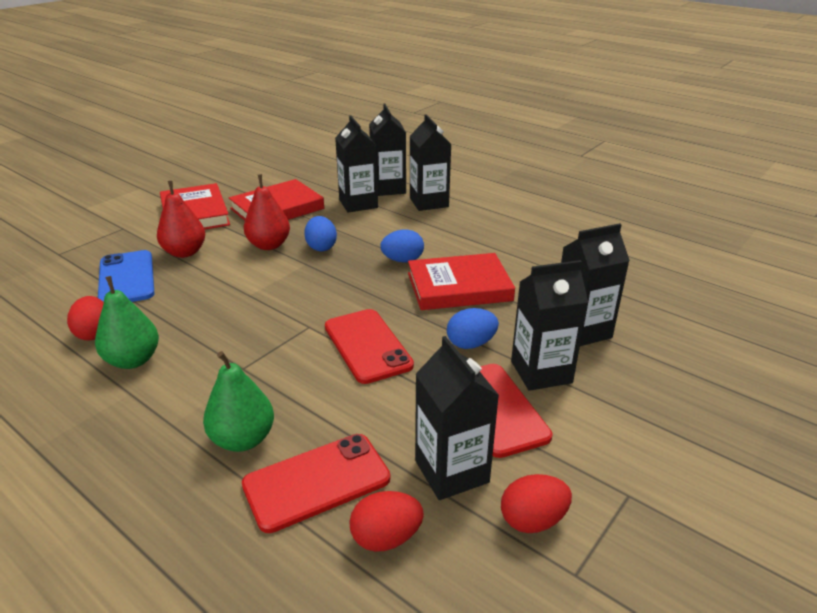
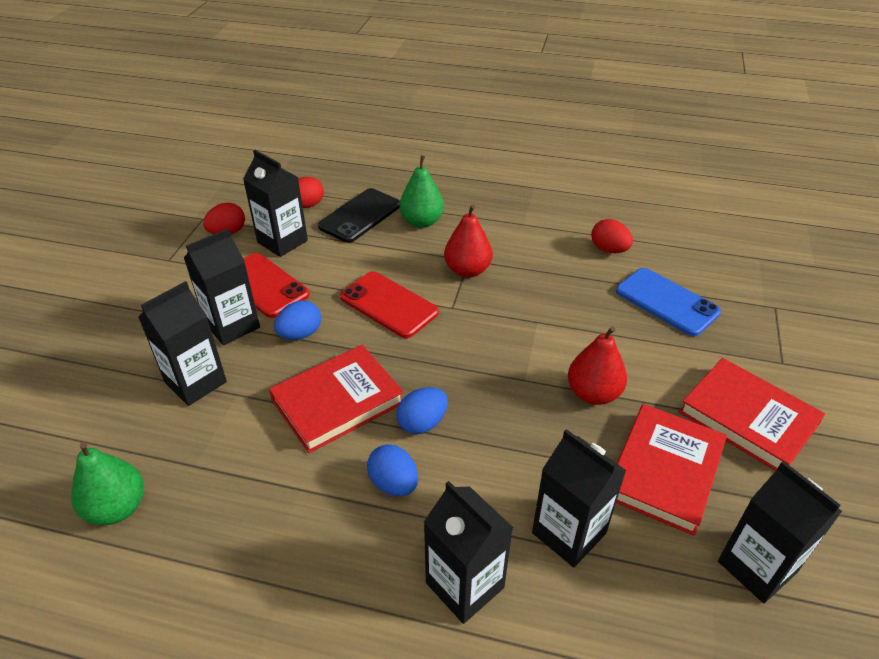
camera: 155 degrees right, 10 degrees up
green pear [95,276,159,369] -> green pear moved to [71,442,144,525]
red pear [157,181,205,258] -> red pear moved to [444,205,493,278]
red phone [242,434,390,533] -> black phone [318,188,400,243]
blue egg [304,216,337,251] -> blue egg moved to [367,444,418,496]
black carton [369,104,406,196] -> black carton moved to [718,461,842,603]

